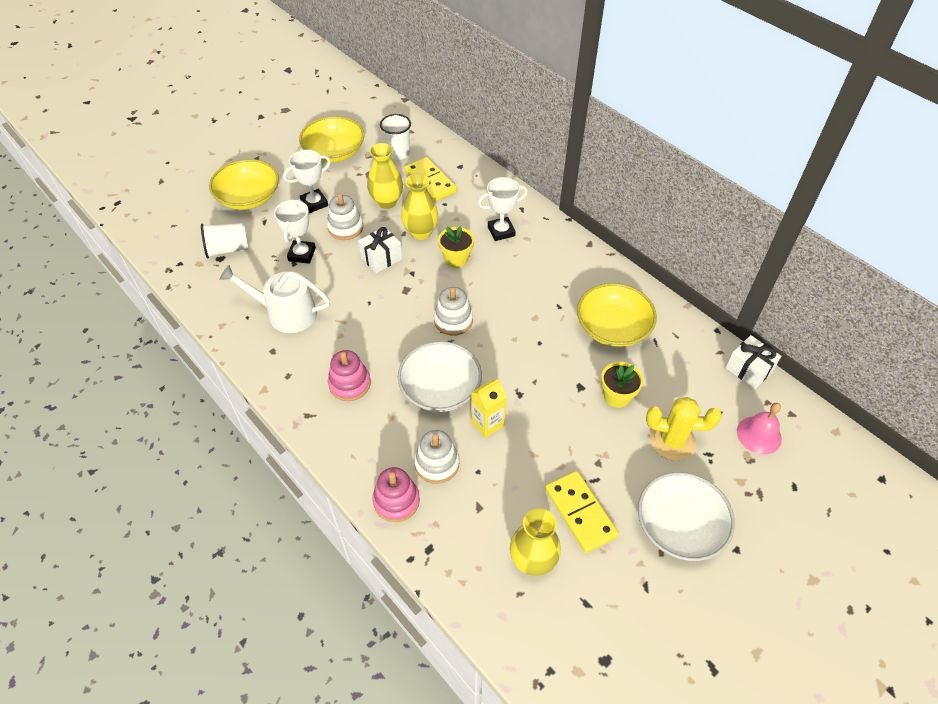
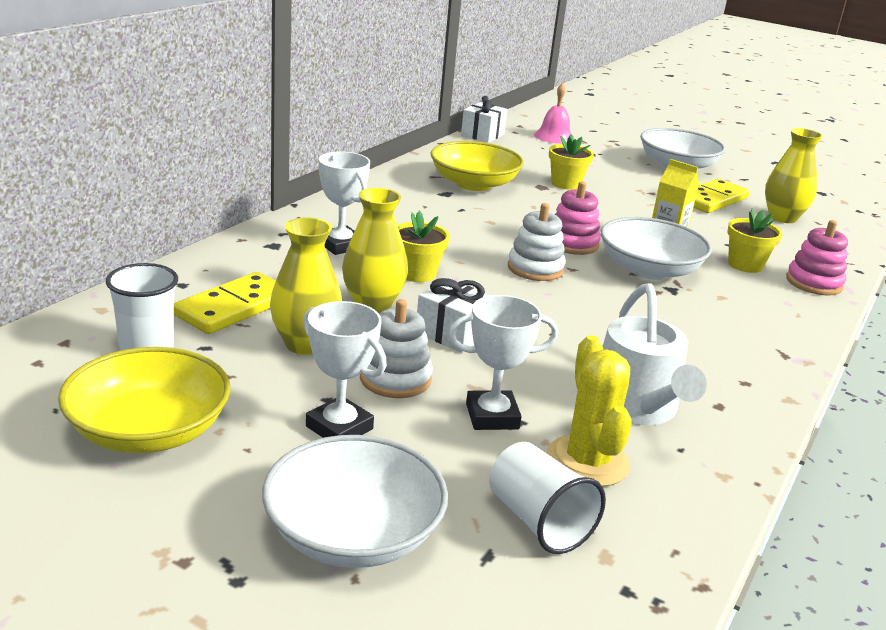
camera: 110 degrees left, 25 degrees down
yellow bowl [209,159,279,210] -> white bowl [262,435,448,568]
pink stacking toy [328,350,371,401] -> pink stacking toy moved to [554,181,601,255]
white stacking toy [414,430,459,484] -> yellow flower pot [727,208,782,273]
yellow cactus [646,397,722,461] -> yellow cactus moved to [547,335,631,487]

